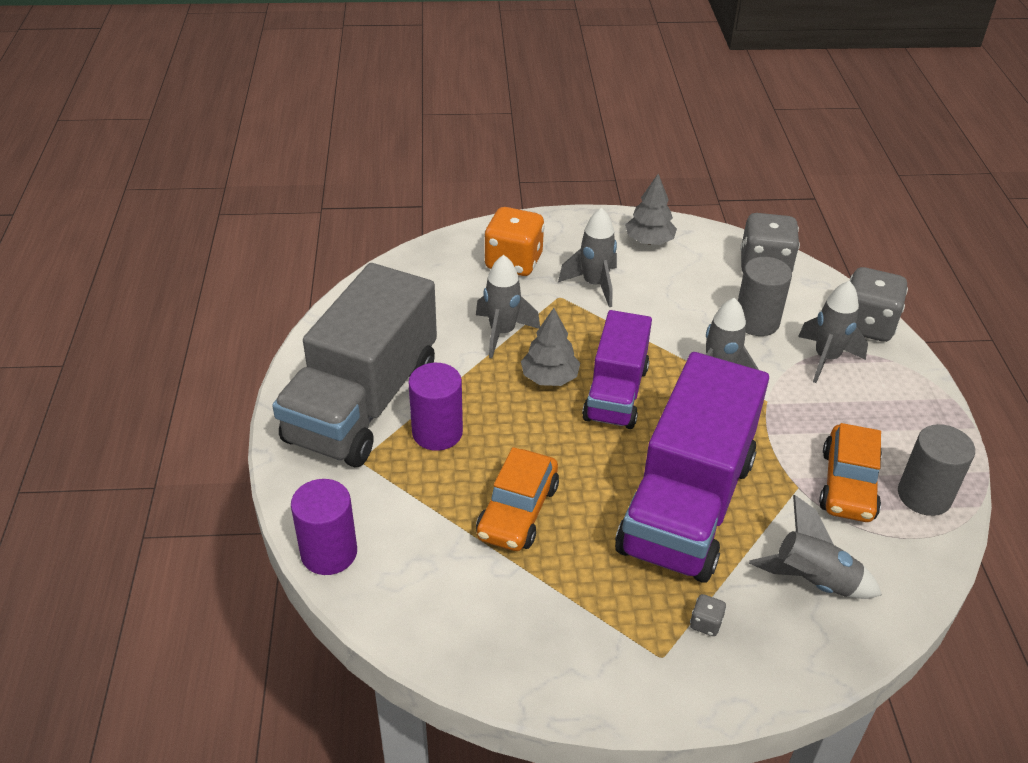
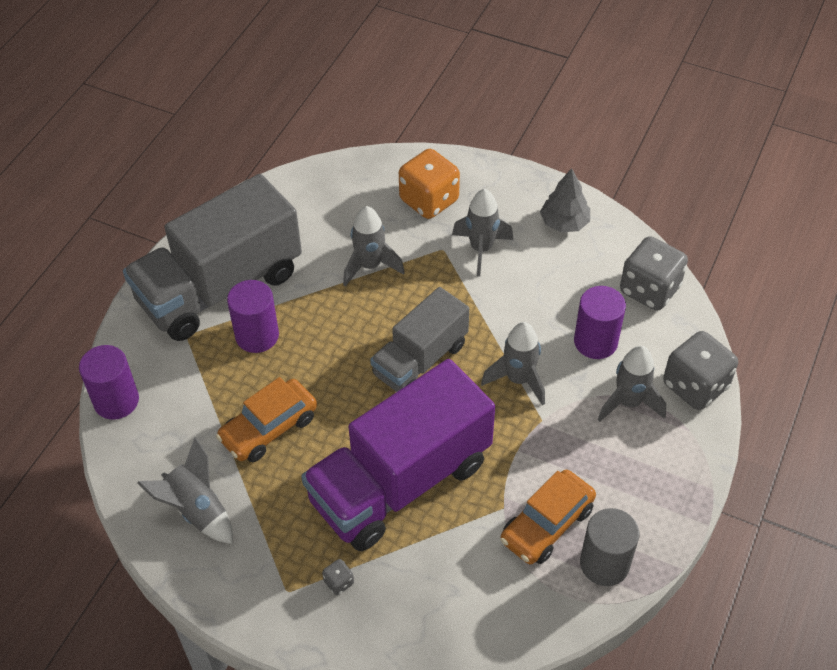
camera: 30 degrees right, 10 degrees up
grey tree [521,308,580,386] -> none
purple truck [582,310,652,429] -> grey truck [370,287,469,392]
grey cylinder [738,257,792,336] -> purple cylinder [574,286,626,359]
grey rocket [749,495,882,599] -> grey rocket moved to [137,437,233,544]

